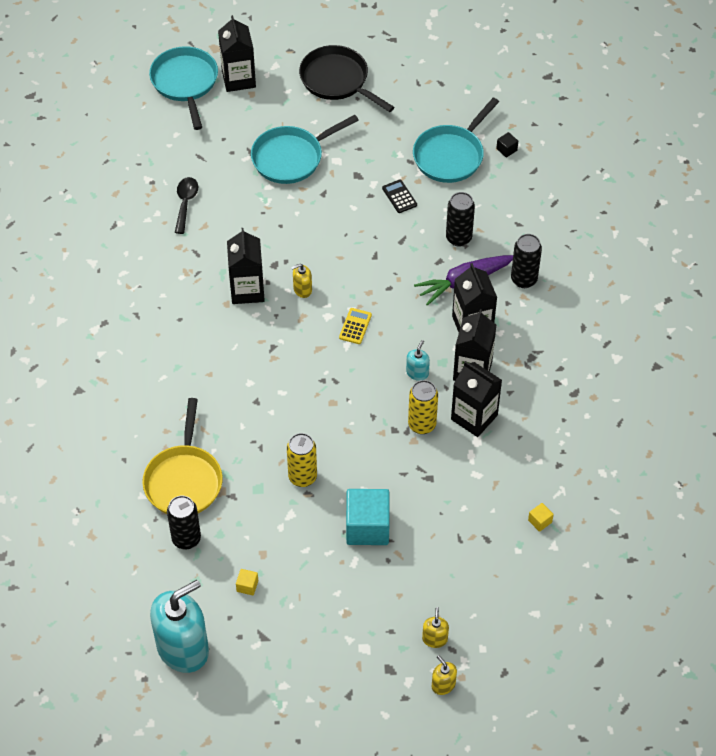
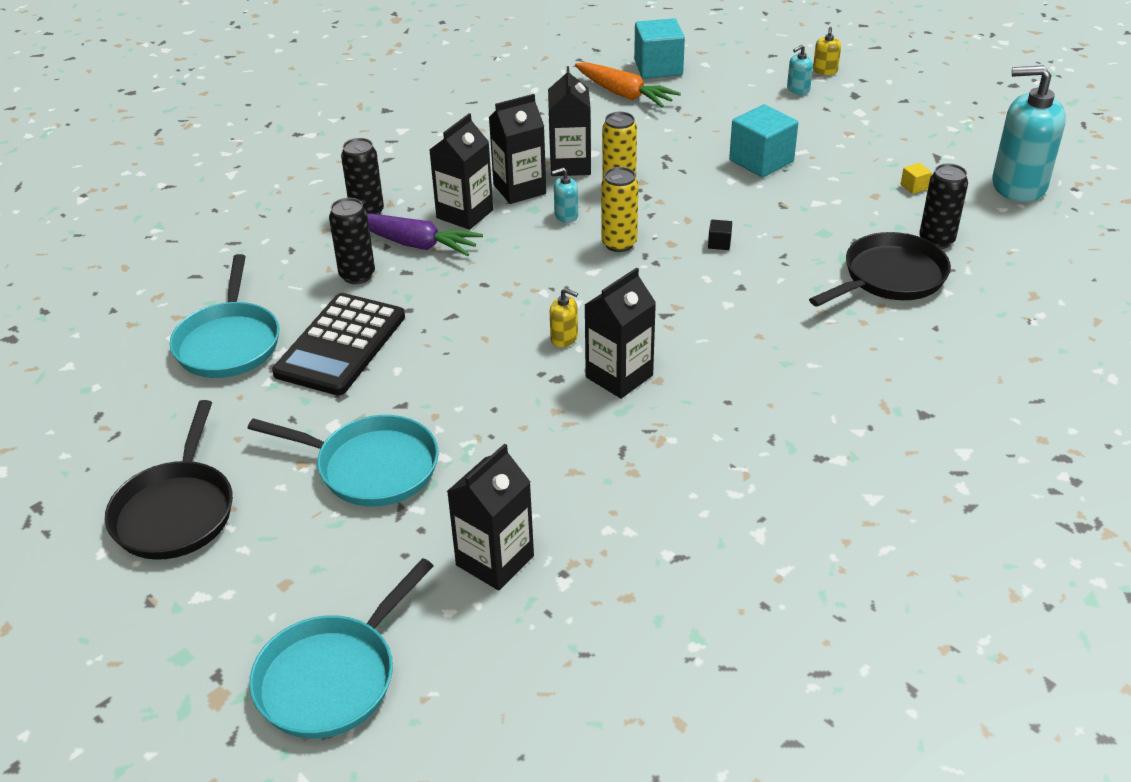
camera: 130 degrees left, 15 degrees down
yellow pan [142,398,223,514] -> black pan [809,232,951,307]
black spoon [175,177,198,234] -> none
black carton [218,15,256,92] -> black carton moved to [447,443,534,591]
yellow can [287,433,317,487] -> yellow can moved to [601,167,638,252]
yellow calculator [339,308,372,344] -> none
black calculator [382,180,417,213] -> black calculator [272,293,405,395], size x2.43
turquoise pan [413,98,499,183] -> turquoise pan turned 90 degrees clockwise [169,254,279,378]
yellow soap dispenser [422,607,449,648] -> turquoise soap dispenser [787,45,813,95]
black cube [496,132,518,158] -> black cube moved to [708,220,732,250]
yellow cube [528,503,554,532] -> orange carrot [575,62,681,108]
none -> turquoise cube [634,18,685,79]

